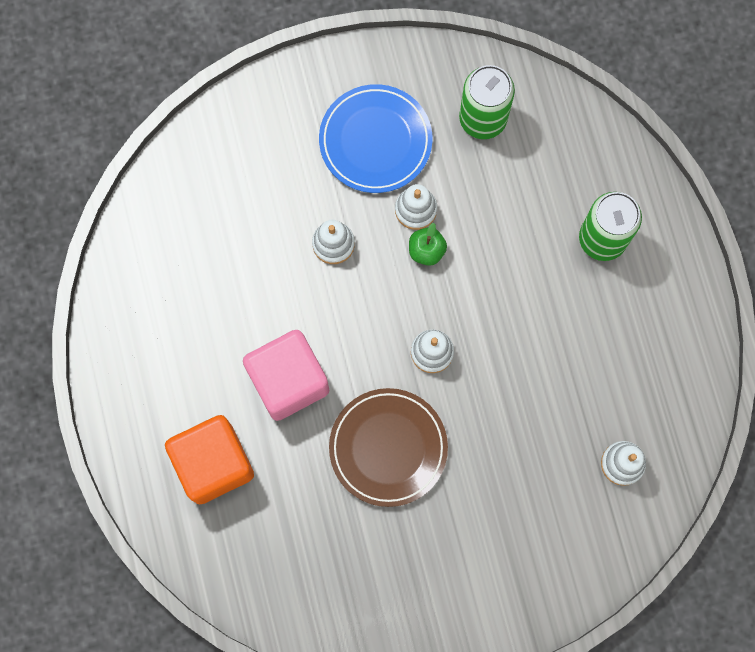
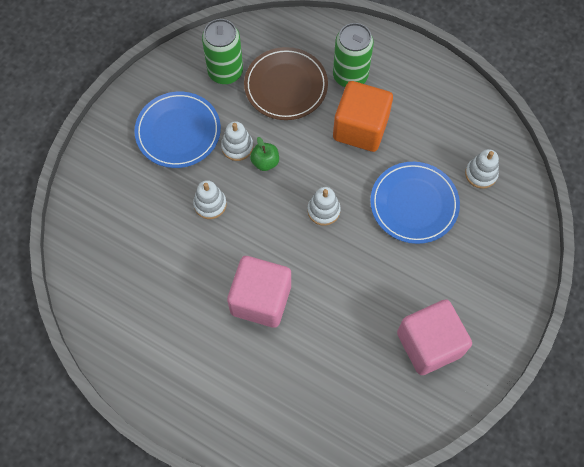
camera: 45 degrees left, 10 degrees down
orange cube [165,415,254,504] -> orange cube moved to [333,81,393,152]
brown plate [329,388,448,507] -> brown plate moved to [244,47,328,120]
none -> blue plate [370,162,460,244]
none -> pink cube [397,299,472,375]

